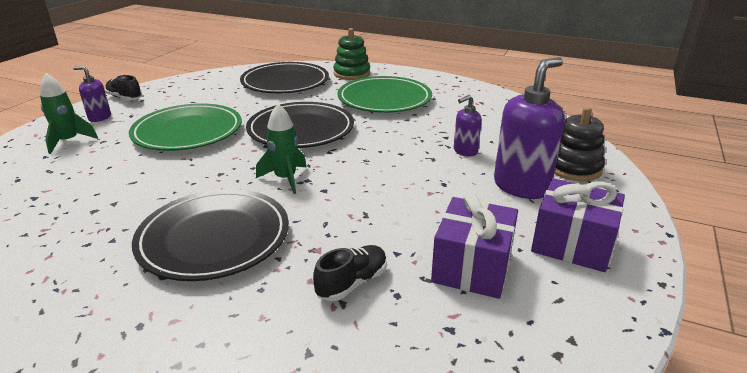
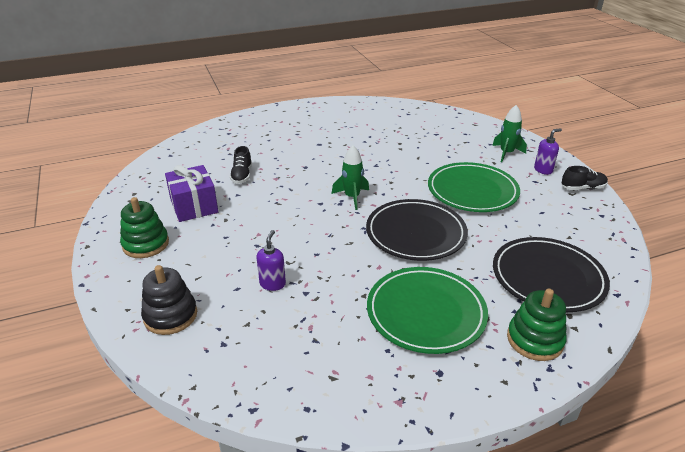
camera: 135 degrees right, 5 degrees up
black plate [132,189,289,281] -> none
purple soap dispenser [494,57,565,199] -> none
purple gift [531,178,625,272] -> green stacking toy [120,197,169,258]

